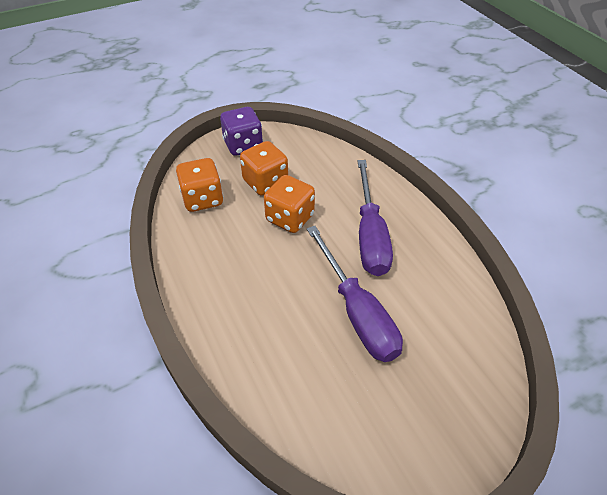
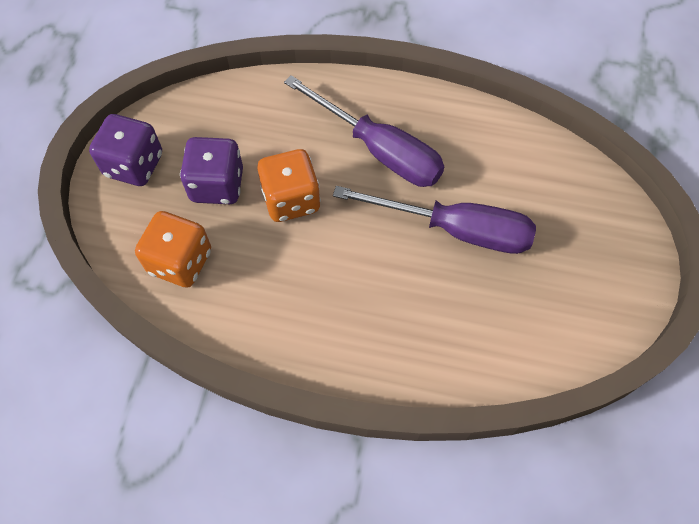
camera: 50 degrees left, 15 degrees up
orange dice [240,141,288,196] -> purple dice [180,137,243,204]

